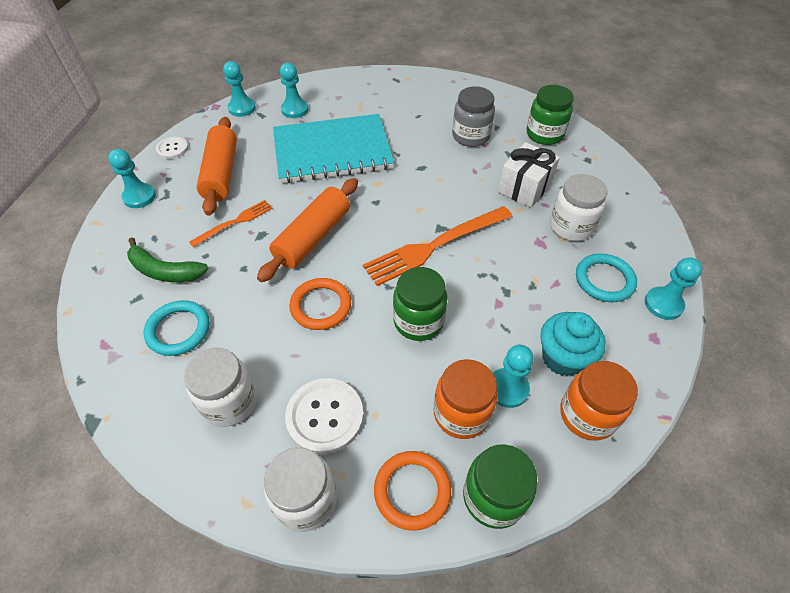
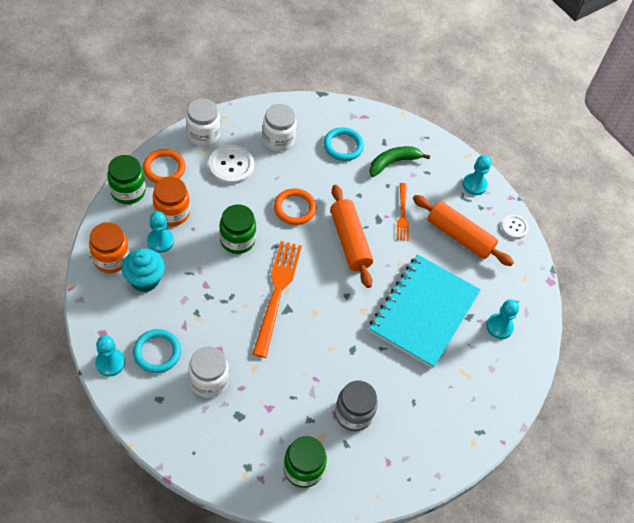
camera: 125 degrees right, 5 degrees up
turquoise pawn [223,61,256,117] -> none
white gift [498,142,560,208] -> none

